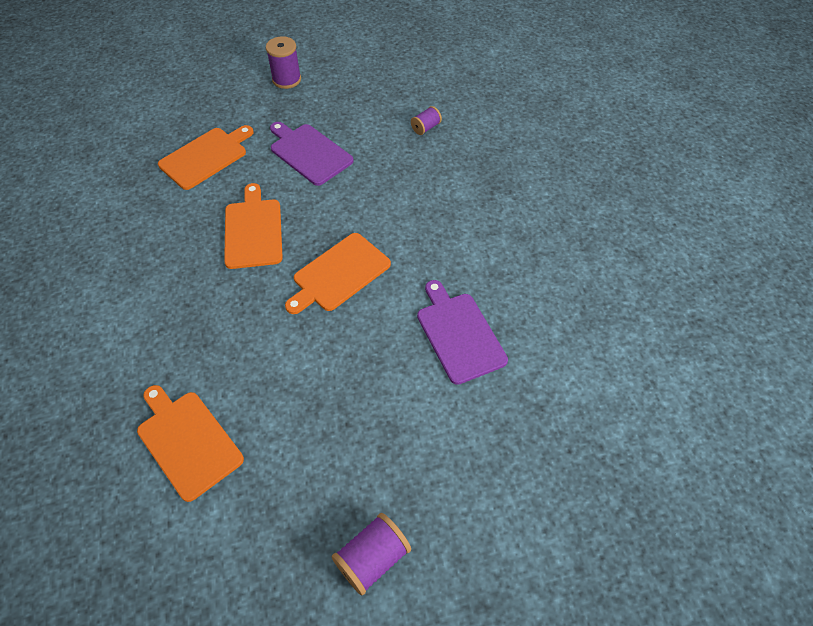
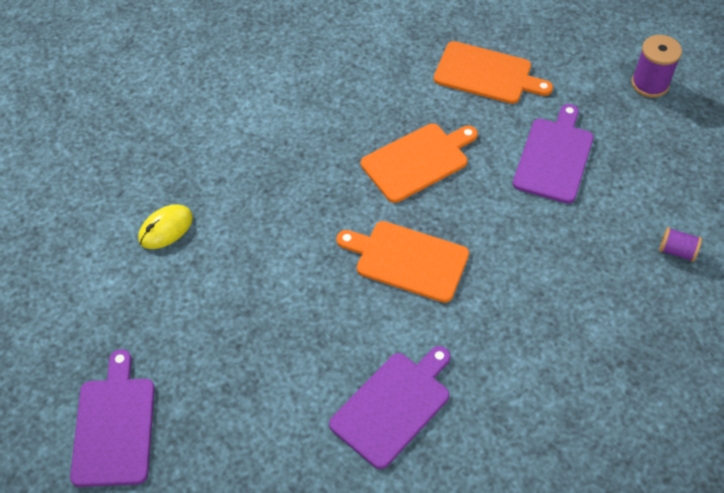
camera: 65 degrees right, 0 degrees up
orange cutting board [137,385,244,502] -> yellow mouse [138,204,193,249]
purple spool [331,513,411,595] -> purple cutting board [70,349,155,487]

